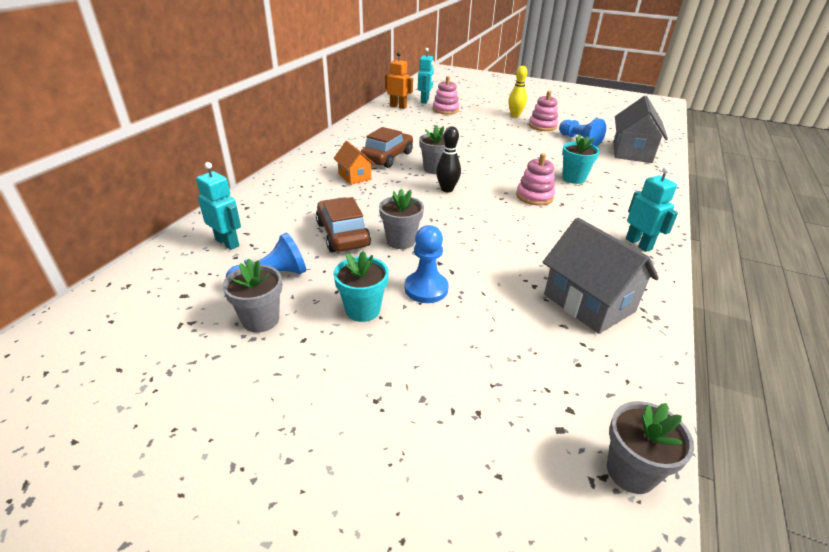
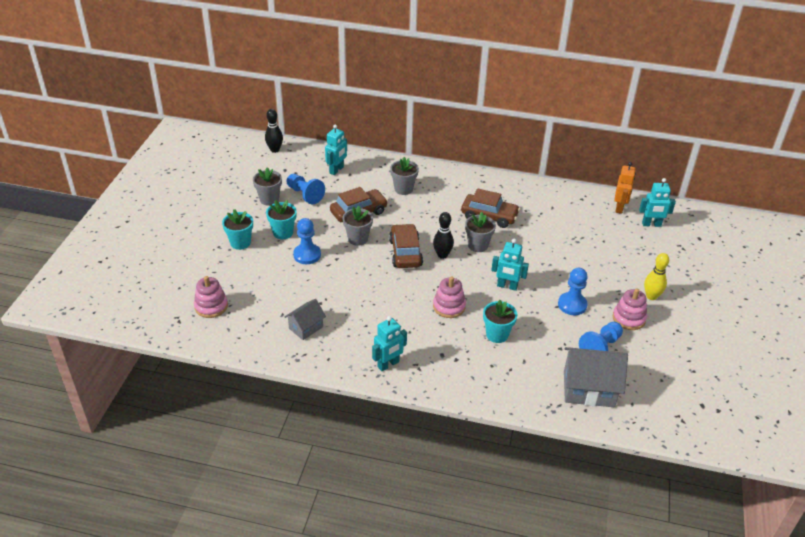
camera: 80 degrees right, 5 degrees up
orange house [334,141,375,185] -> none
pink stacking toy [433,76,459,114] -> pink stacking toy moved to [194,276,228,318]
grey house [543,218,659,334] -> grey house [285,299,326,340], size x0.57
grey flower pot [607,401,694,494] -> grey flower pot moved to [390,157,419,195]
none -> turquoise flower pot [222,209,253,250]
none -> black bowling pin [265,109,283,153]
none -> brown car [389,224,423,268]
none -> turquoise robot [491,239,529,291]
none -> blue pawn [558,268,588,315]

